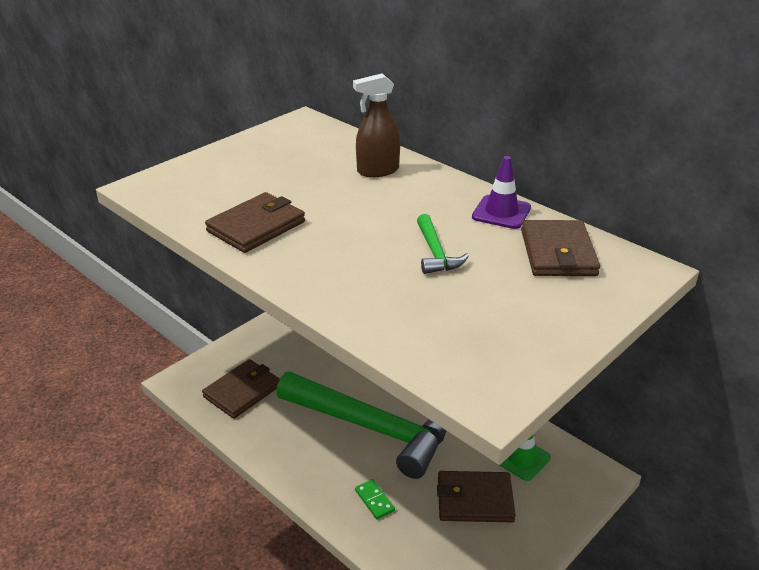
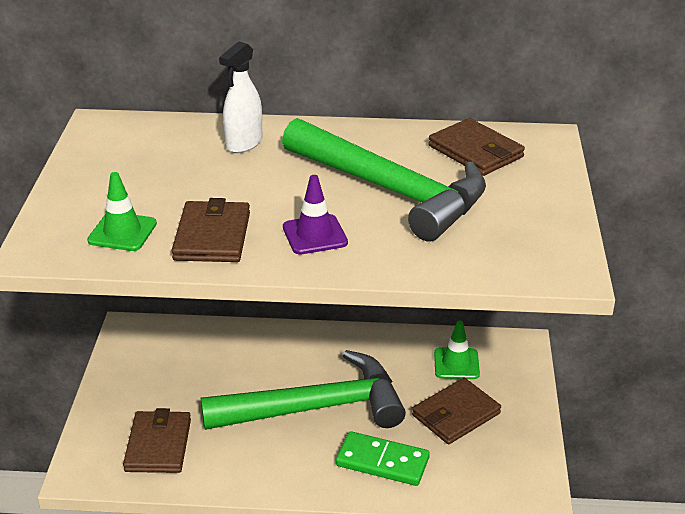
camera: 40 degrees left, 0 degrees up
brown spray bottle [353,73,400,177] -> white spray bottle [219,41,262,153]
green domino [355,479,395,519] -> green domino [336,431,430,486], size x1.91
green hammer [417,214,469,274] -> green hammer [282,118,486,241], size x2.49
purple traffic cone [472,156,531,229] -> purple traffic cone moved to [283,175,348,255]
none -> green traffic cone [87,172,157,251]

